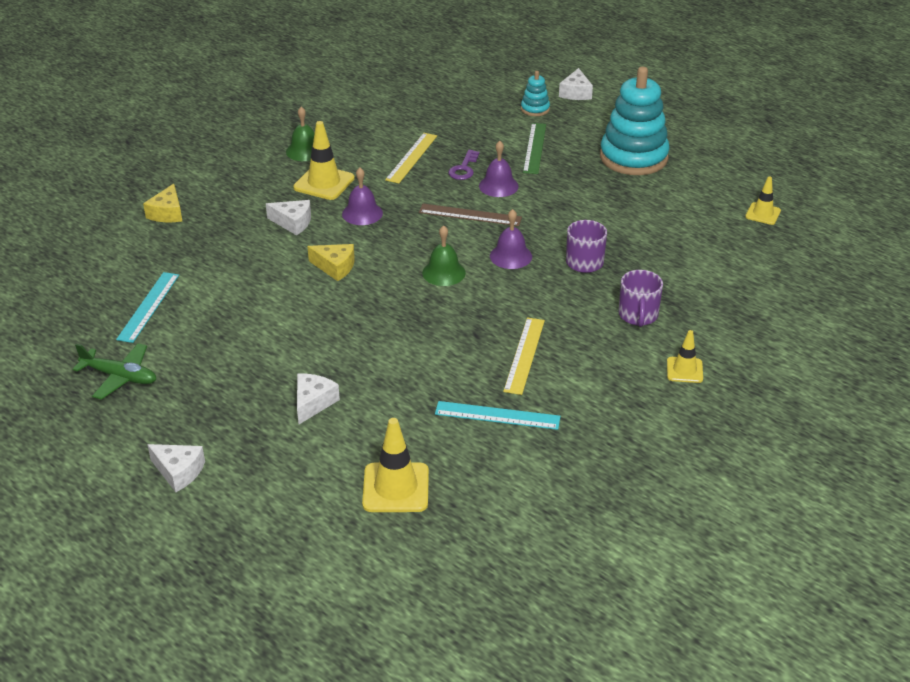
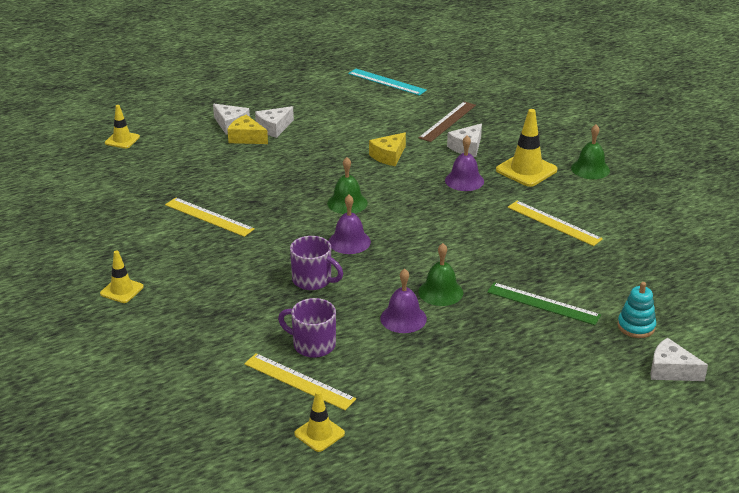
camera: 110 degrees right, 5 degrees down
green plane [73,343,156,400] -> none
yellow cheese [143,184,182,222] -> yellow cheese moved to [227,115,268,144]
white cheese [147,444,205,492] -> white cheese moved to [255,106,294,138]
yellow traffic cone [362,418,429,512] -> yellow traffic cone [105,105,140,149], size x0.60
brown ruler [419,204,522,226] -> brown ruler moved to [418,101,476,142]
turquoise ruler [435,401,561,430] -> none
purple key [448,150,480,180] -> none
purple bell [479,141,519,197] -> purple bell moved to [380,269,427,333]
turquoise stacking toy [600,67,670,175] -> none
purple mug [619,270,663,327] -> purple mug moved to [278,298,336,358]
none -> yellow ruler [244,353,356,410]
none -> green bell [418,243,463,306]

